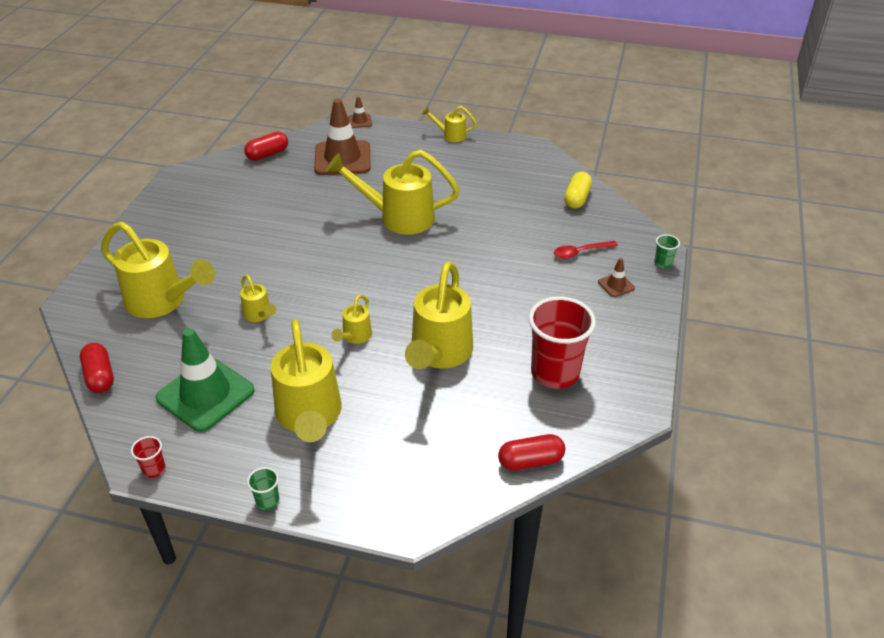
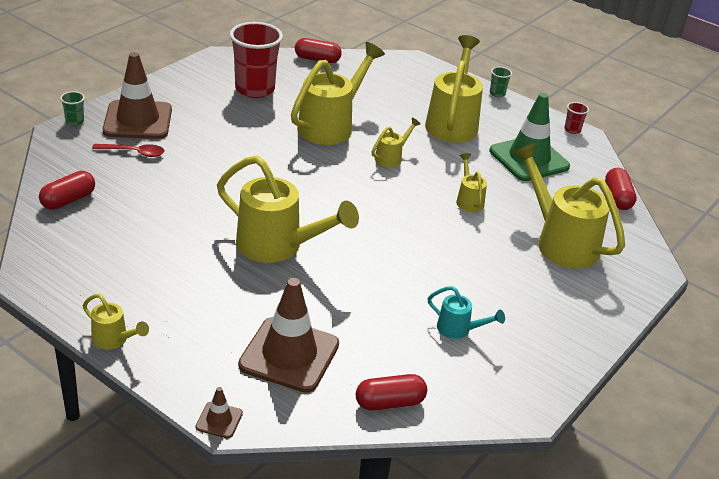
camera: 160 degrees left, 5 degrees down
yellow capsule [564,172,592,209] -> red capsule [39,171,95,210]
brown traffic cone [598,258,635,297] -> brown traffic cone [103,52,172,139], size x2.29
none -> turquoise watering can [428,286,505,339]

